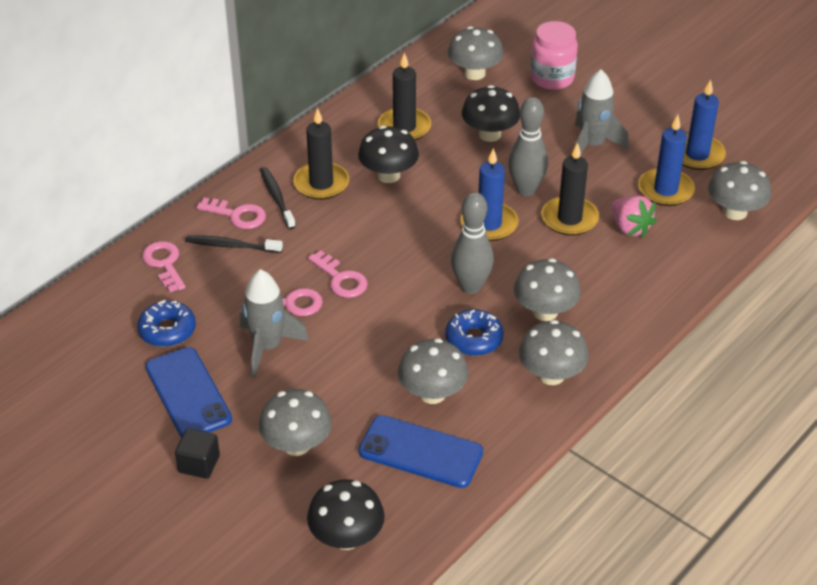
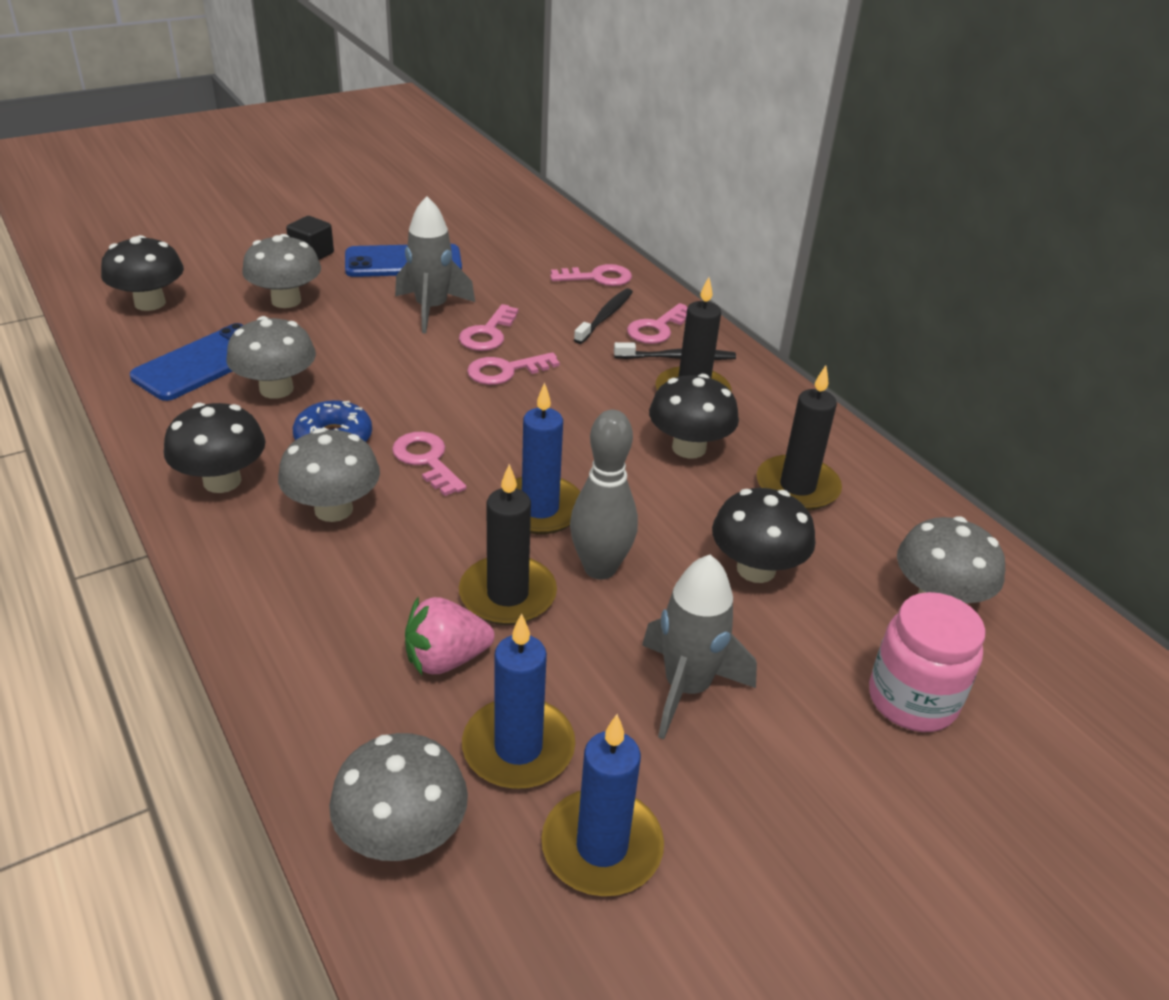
camera: 105 degrees right, 5 degrees down
blue donut [137,300,196,347] -> none
grey bowling pin [451,192,494,294] -> pink key [392,432,467,496]
grey mushroom [519,320,589,385] -> black mushroom [164,403,266,493]

